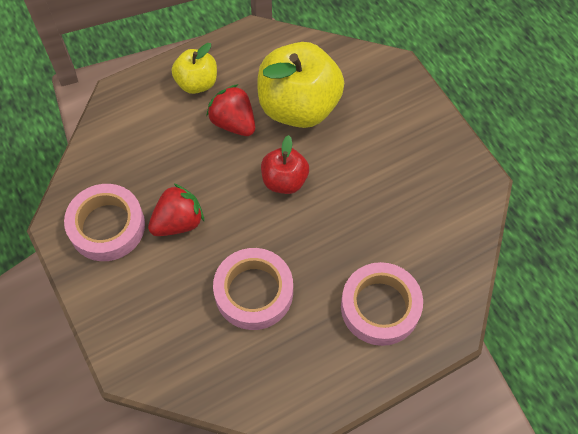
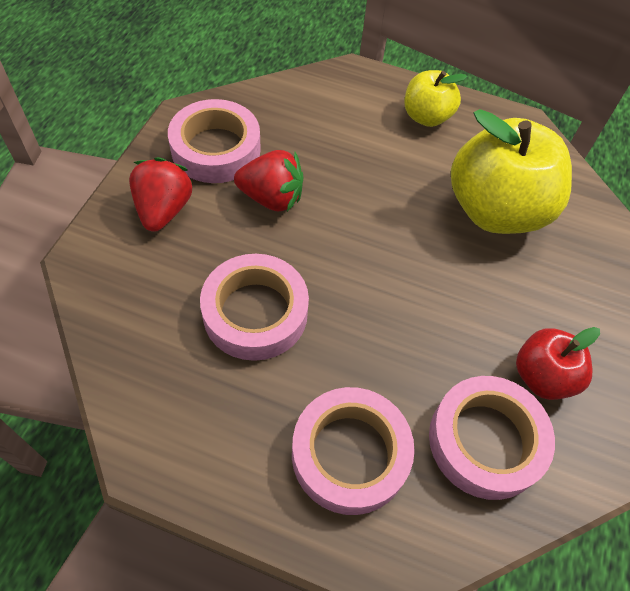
camera: 45 degrees right, 5 degrees down
red strawberry [206,84,255,136] -> red strawberry moved to [129,157,193,232]
red apple [261,135,309,194] -> red apple moved to [516,327,600,400]
none -> pink tape [429,376,555,500]

